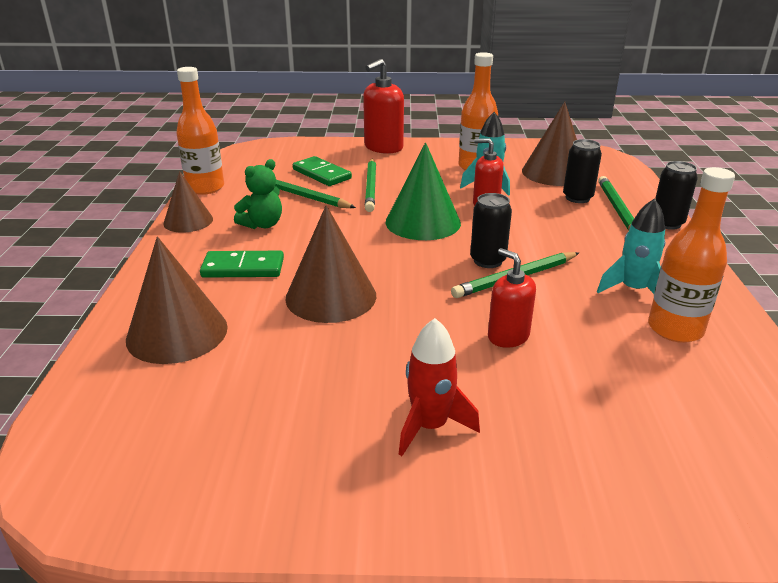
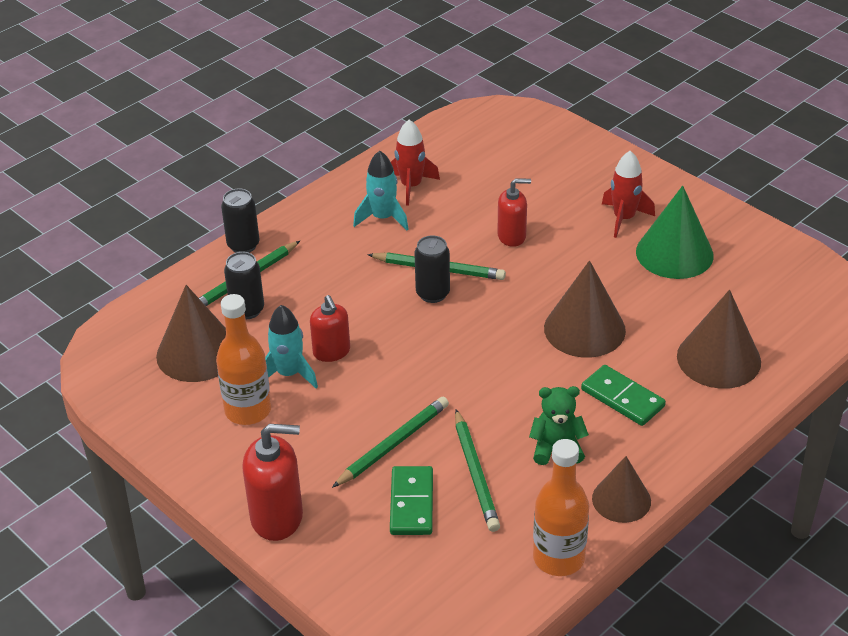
camera: 135 degrees left, 10 degrees up
green cone [386,142,461,240] -> green cone moved to [636,186,714,279]
red soap dispenser [488,248,536,348] -> red soap dispenser turned 105 degrees counterclockwise [497,178,531,247]
orange bottle [648,167,735,343] -> red rocket [391,120,440,206]

